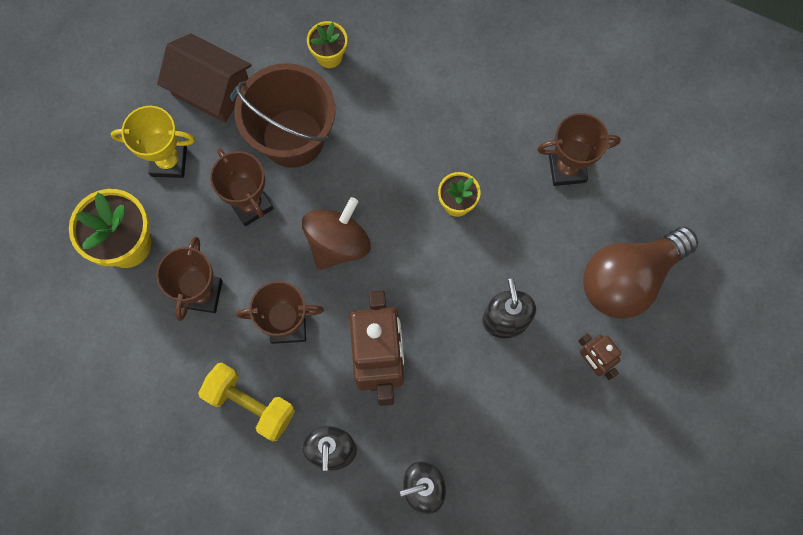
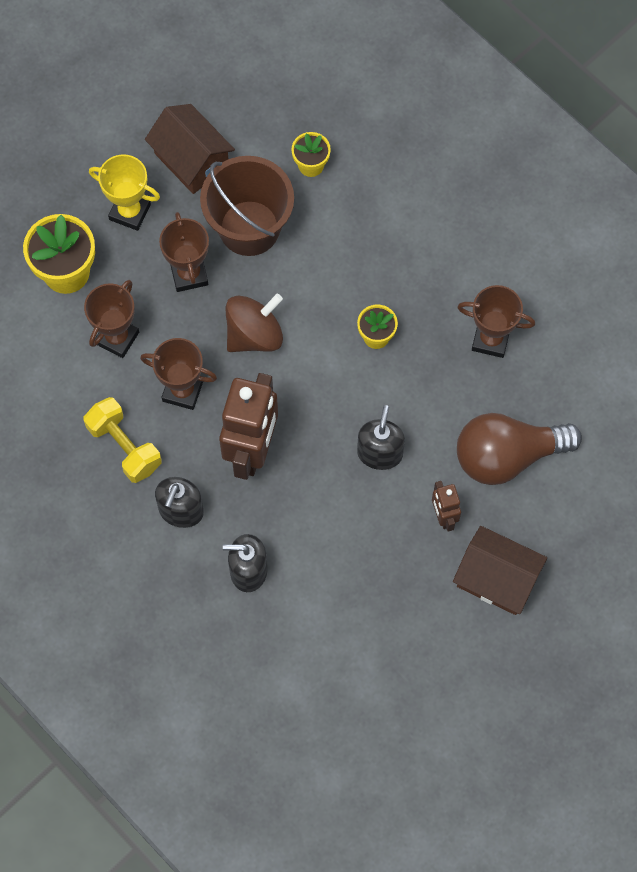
camera: 20 degrees right, 5 degrees down
none -> brown house [453,526,547,615]

